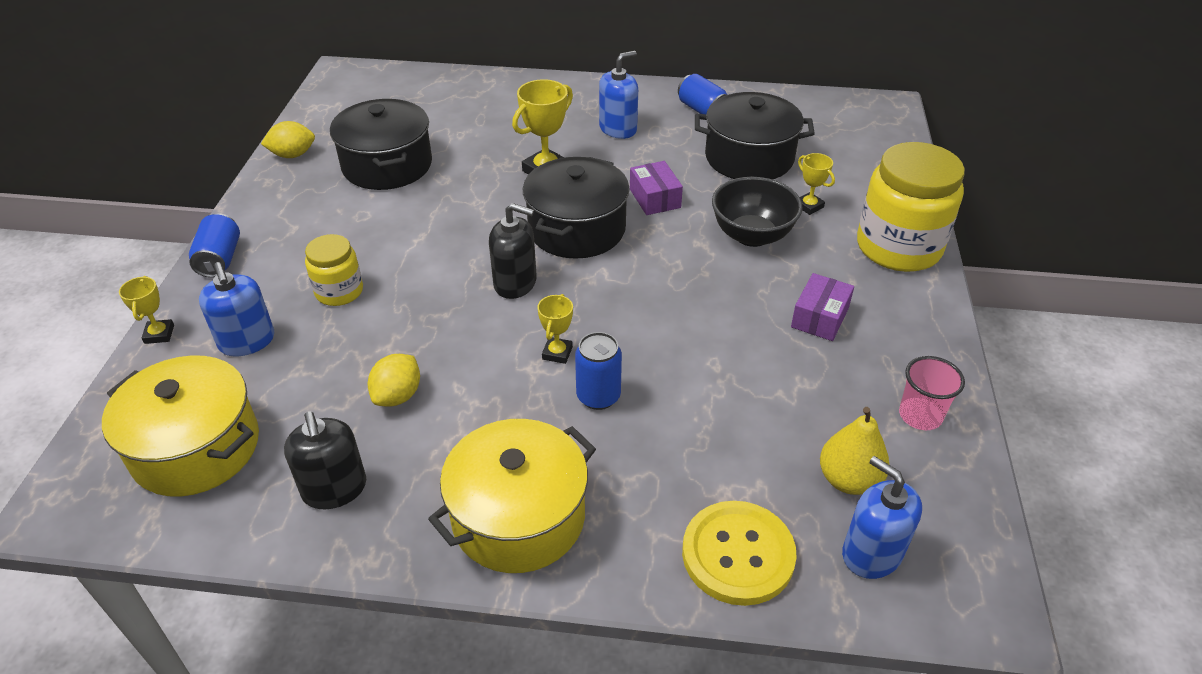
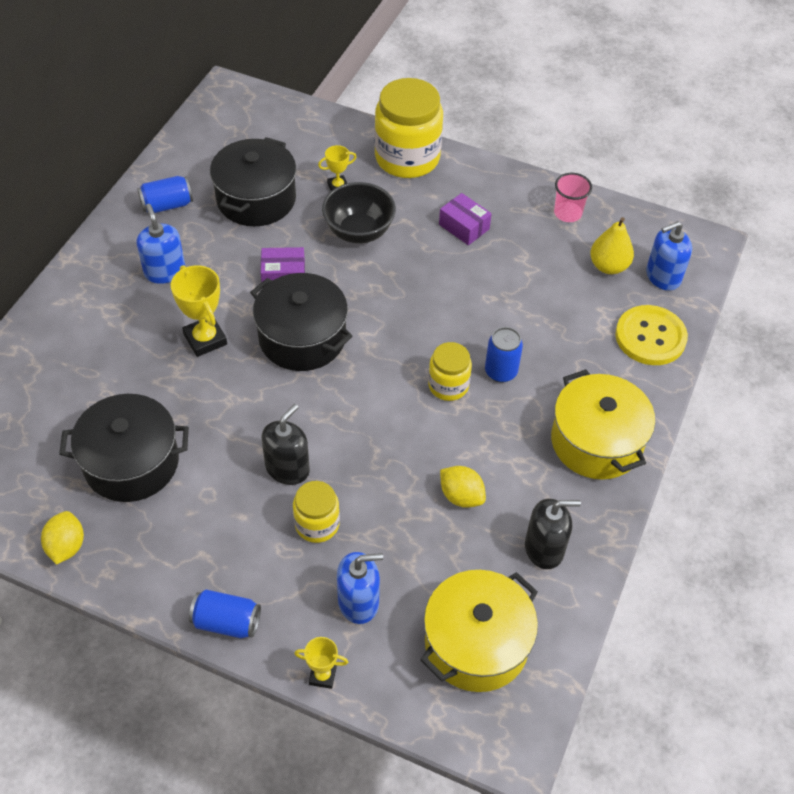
camera: 75 degrees left, 10 degrees up
black soap dispenser [489,203,537,299] -> black soap dispenser moved to [262,404,310,485]
yellow trophy [537,294,573,364] -> yellow jar [428,342,472,401]

